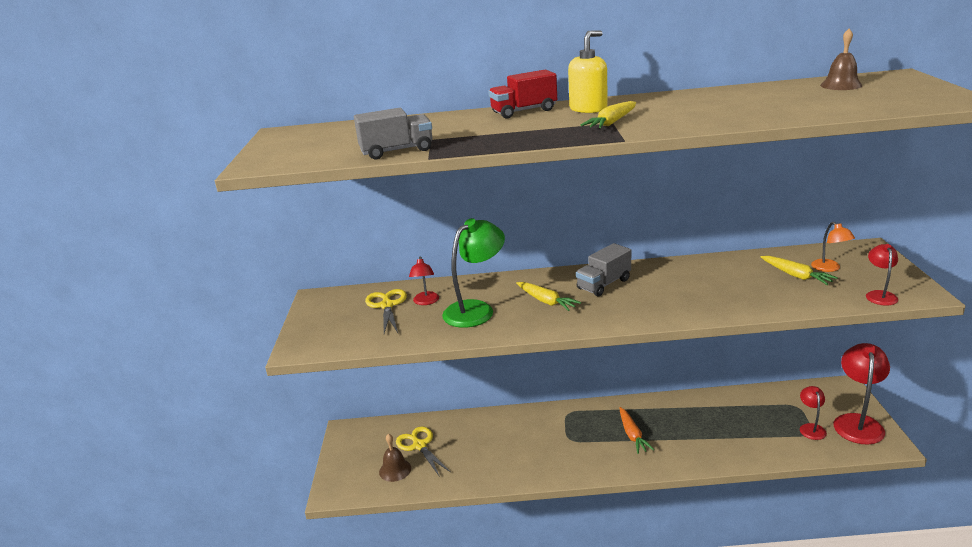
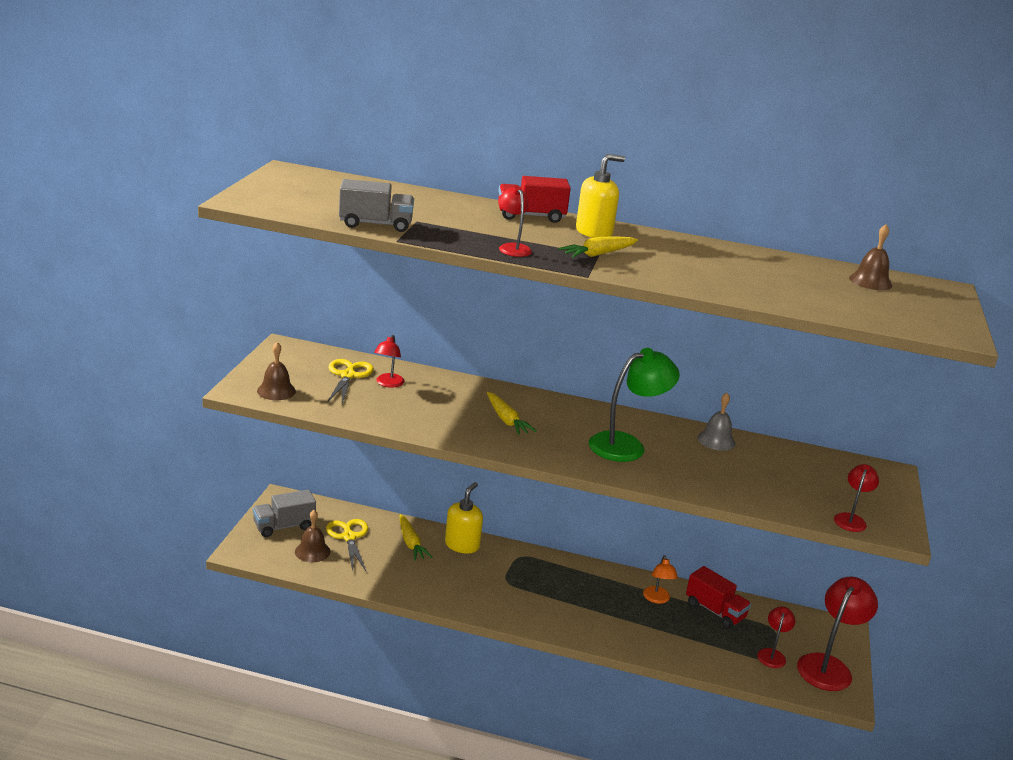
camera: 10 degrees right, 0 degrees up
green lamp [442,218,505,328] -> green lamp moved to [589,348,680,462]
grey truck [576,243,631,296] -> grey truck moved to [253,490,316,537]
orange carrot [619,407,654,454] -> none
yellow carrot [761,256,838,285] -> yellow carrot moved to [400,514,432,561]
orange lamp [811,222,855,272] -> orange lamp moved to [643,555,678,604]
none -> brown bell [257,342,296,400]
none -> yellow soap dispenser [445,482,483,554]
none -> red lamp [498,186,532,257]
none -> red truck [686,566,751,628]
none -> grey bell [698,393,736,451]

